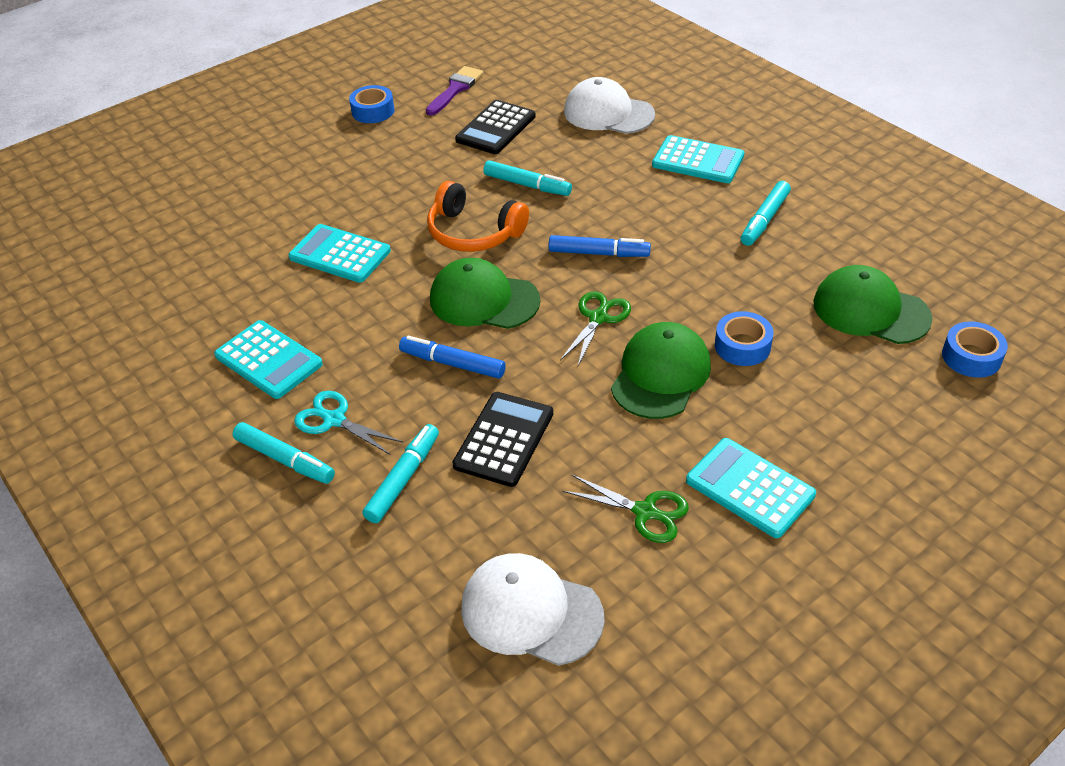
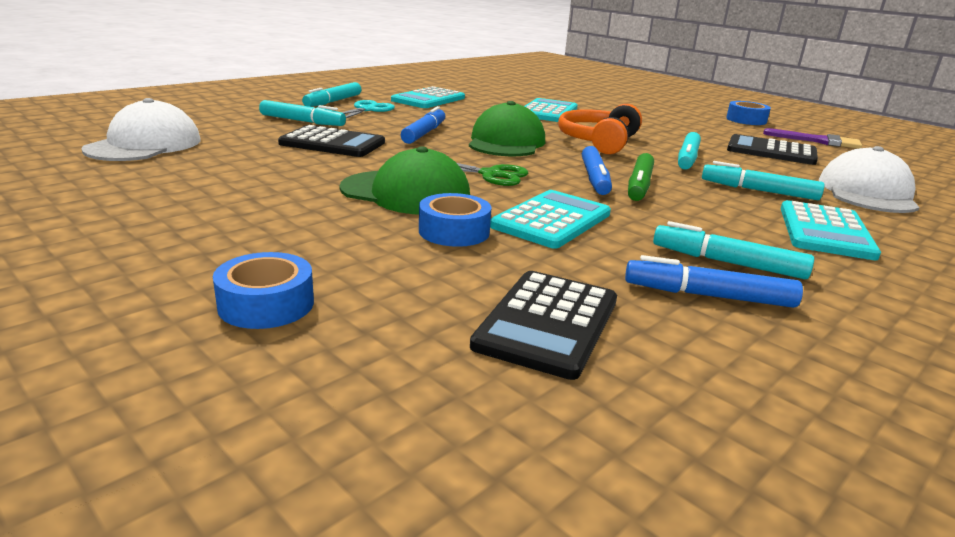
camera: 80 degrees right, 20 degrees down
green scissors [563,474,689,543] -> none
turquoise calculator [686,438,816,538] -> turquoise calculator moved to [490,190,611,249]
green cap [813,265,933,344] -> black calculator [470,271,617,380]
blue tape [942,322,1008,378] -> blue tape moved to [213,252,314,329]
none -> blue marker [625,255,803,308]
none -> green marker [628,153,654,201]
none -> turquoise marker [702,161,825,200]

